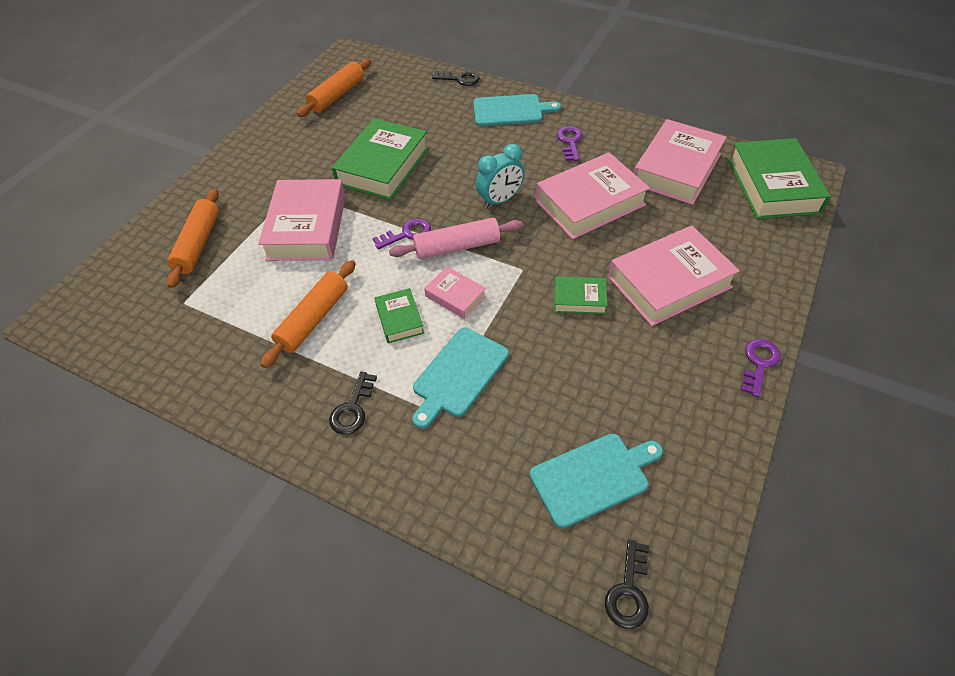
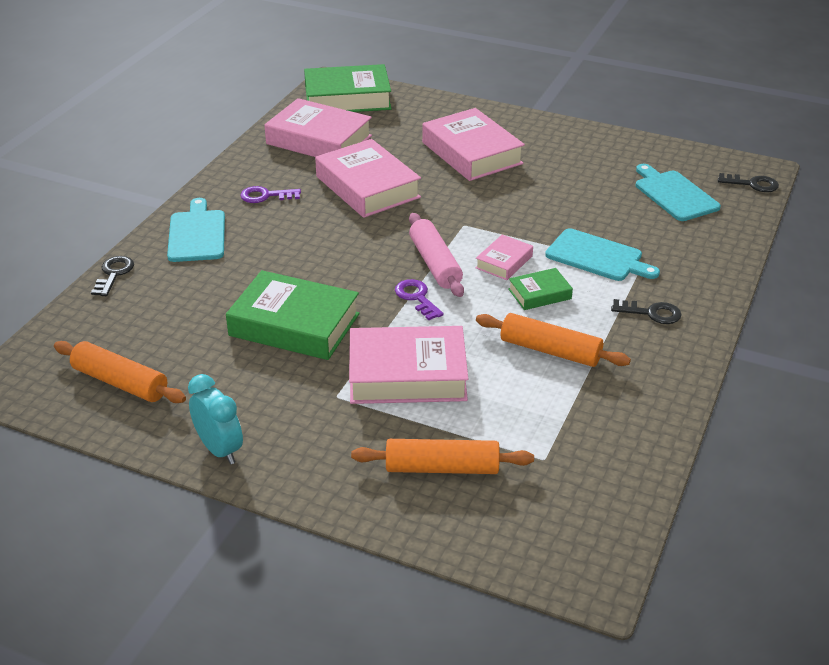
camera: 95 degrees left, 15 degrees down
turquoise clock [476,144,525,208] -> turquoise clock moved to [188,374,243,465]
green book [554,276,608,314] -> none
purple key [741,339,781,397] -> none

